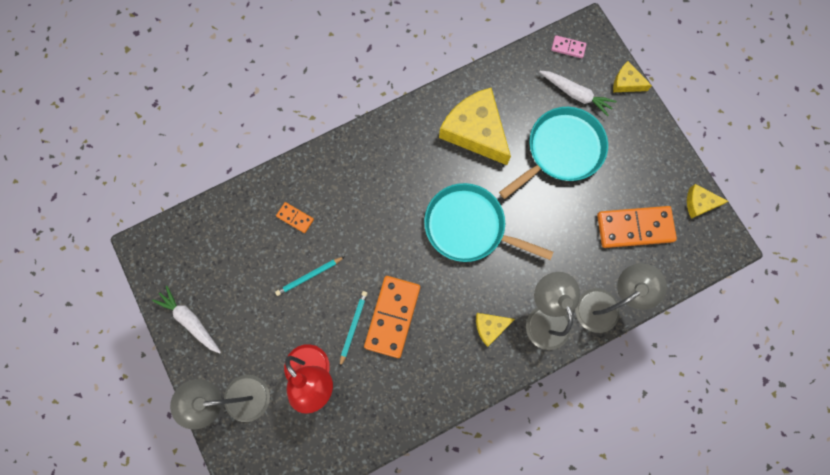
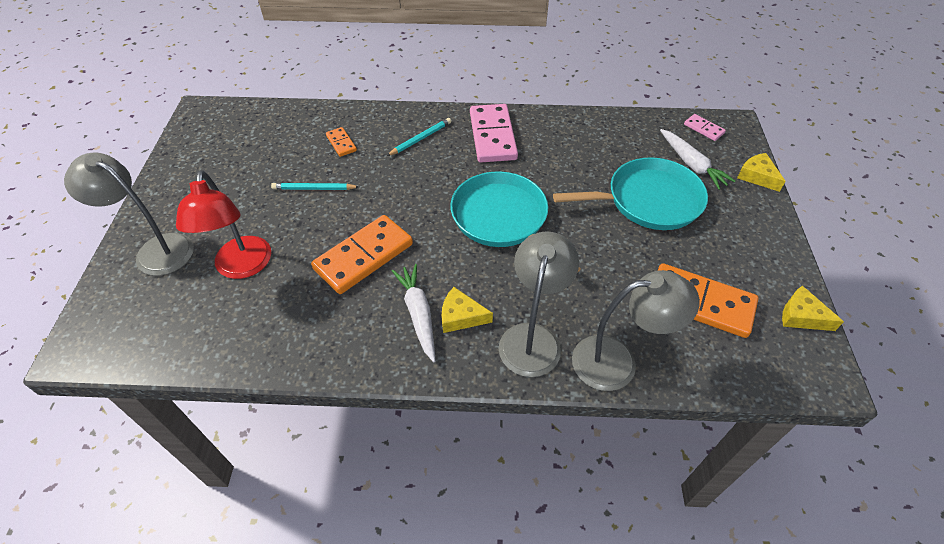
camera: 30 degrees right, 25 degrees down
white carrot [152,286,221,354] -> white carrot moved to [392,264,435,362]
turquoise pencil [340,291,368,367] -> turquoise pencil moved to [387,118,451,156]
yellow cheese [439,88,511,165] -> none
none -> pink domino [470,104,518,162]

